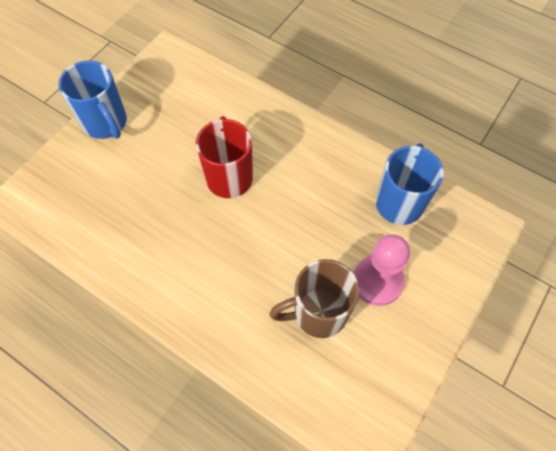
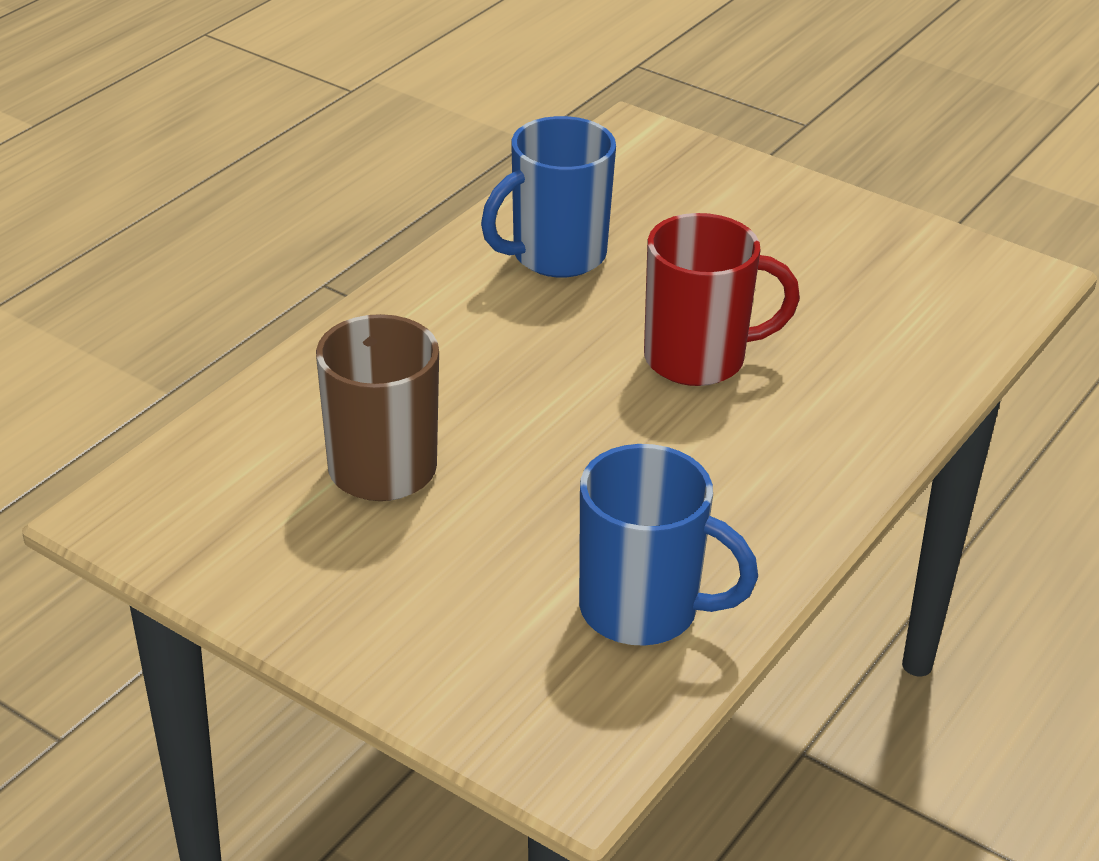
camera: 90 degrees right, 25 degrees down
blue mug [58,60,127,139] -> blue mug moved to [481,116,616,278]
pink pawn [354,234,410,306] -> none

